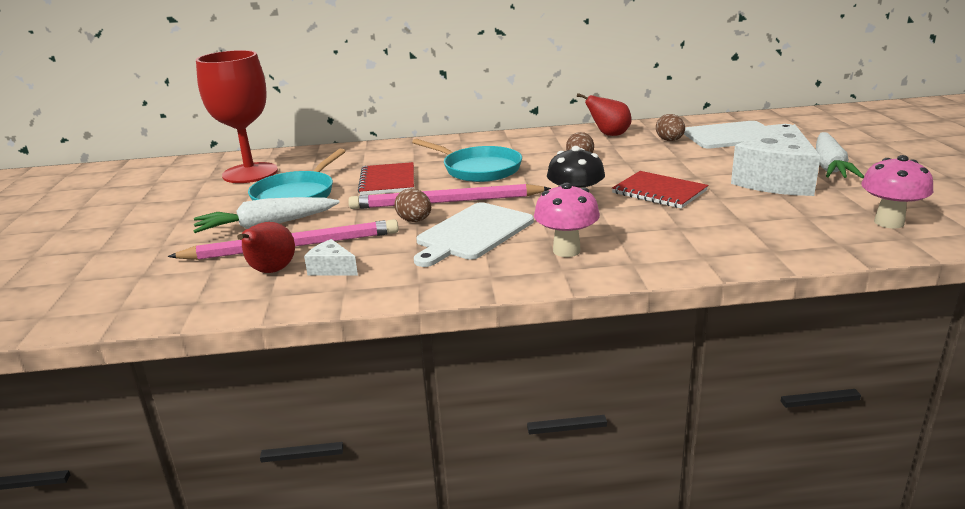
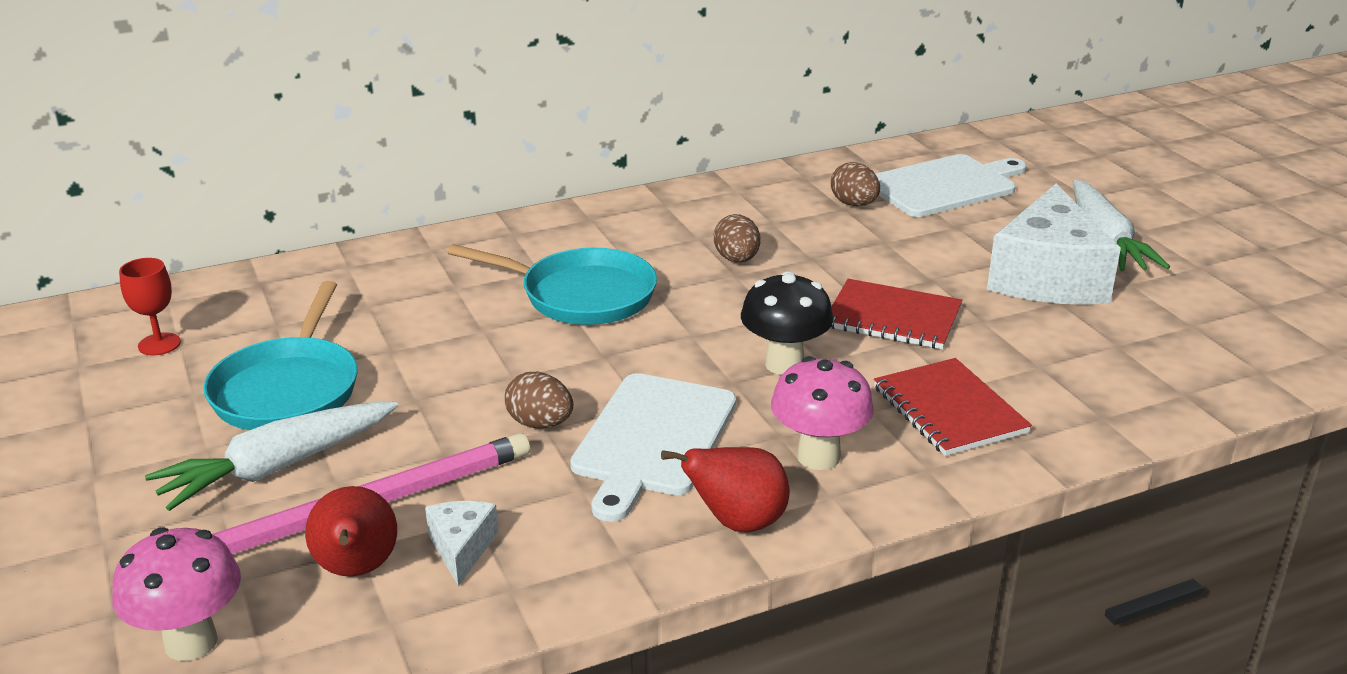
camera: 20 degrees left, 5 degrees up
red goblet [196,50,278,183] -> red goblet [119,258,181,355], size x0.41
white cheese [304,239,358,276] -> white cheese turned 75 degrees clockwise [425,501,498,586]
pink pencil [348,184,551,209] -> none
red notebook [358,162,414,195] -> red notebook moved to [874,358,1032,456]
red pear [577,93,631,136] -> red pear moved to [661,447,790,532]
pink mushroom [861,155,933,229] -> pink mushroom moved to [112,527,241,661]

